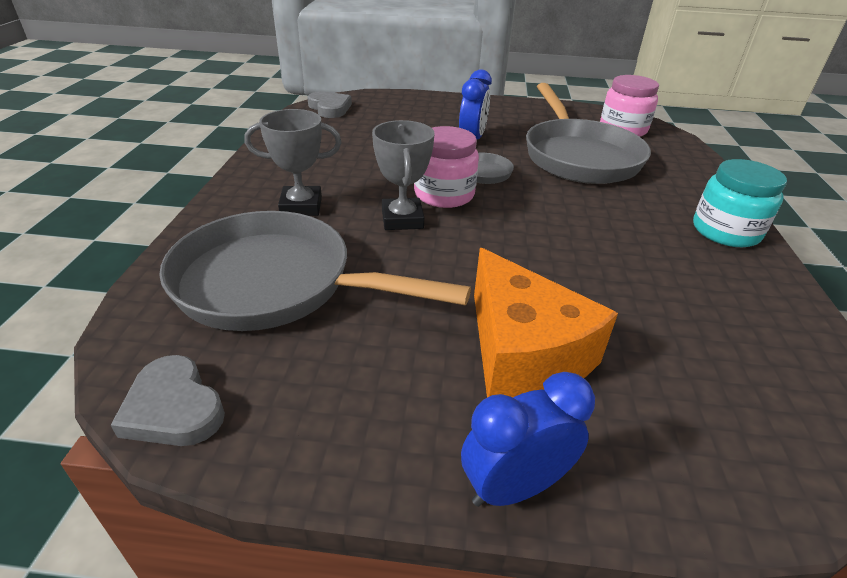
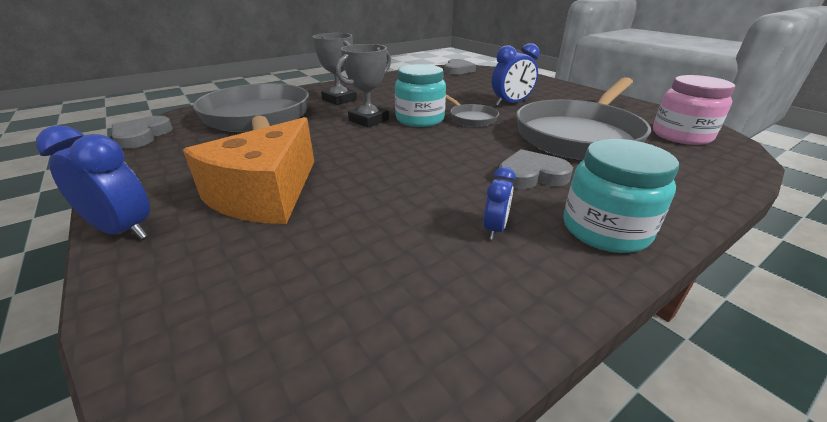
camera: 50 degrees right, 5 degrees down
pink jar [414,126,479,208] -> turquoise jar [395,64,446,127]
none -> blue clock [483,167,515,240]
none -> grey heart [498,149,573,189]

